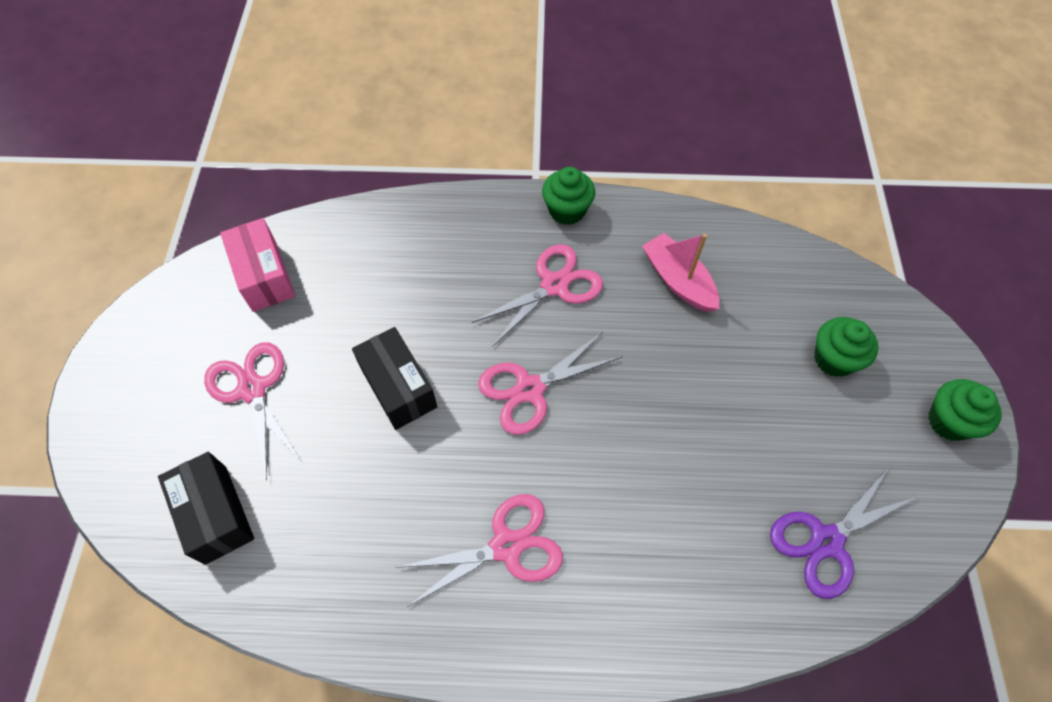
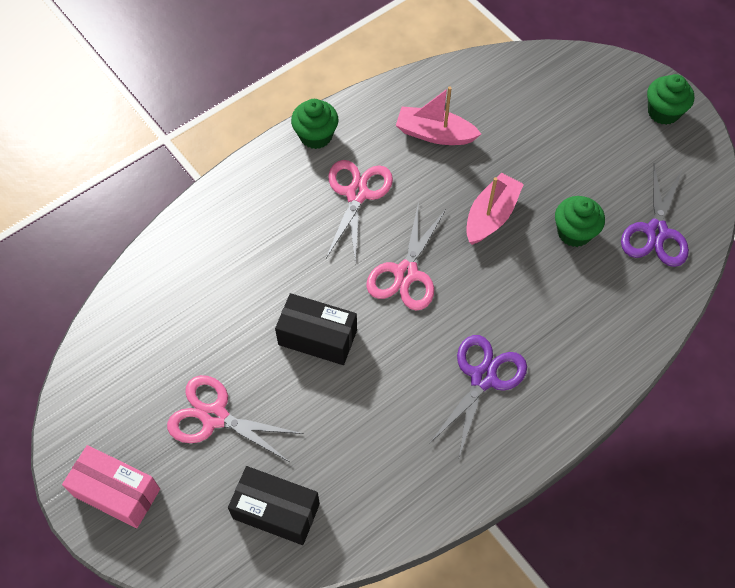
camera: 40 degrees left, 0 degrees up
pink box [220,218,295,312] -> pink box moved to [62,445,160,528]
pink scissors [396,494,563,607] -> purple scissors [429,335,527,457]
green cupcake [814,317,878,377] -> green cupcake moved to [555,196,605,247]
none -> pink boat [466,173,524,245]

